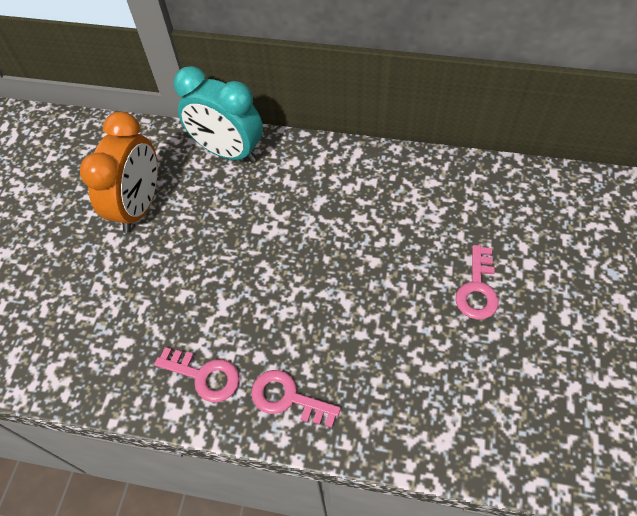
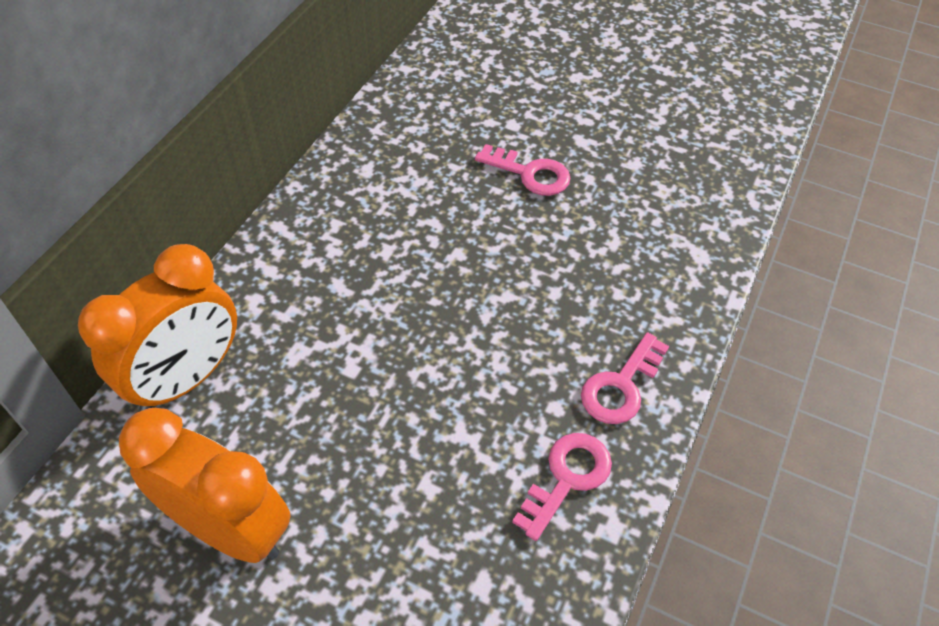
camera: 80 degrees left, 5 degrees down
turquoise clock [173,66,263,163] -> orange clock [78,244,237,411]

